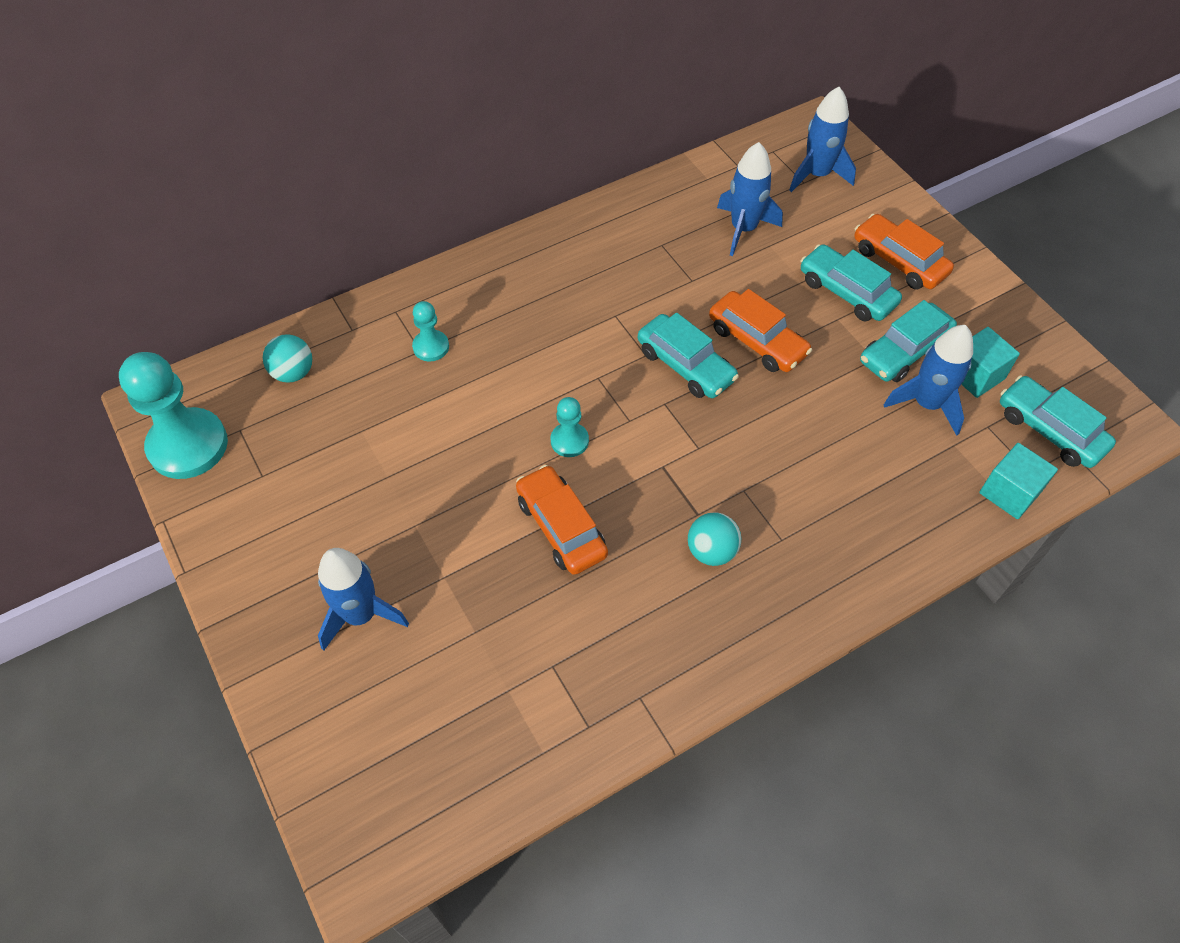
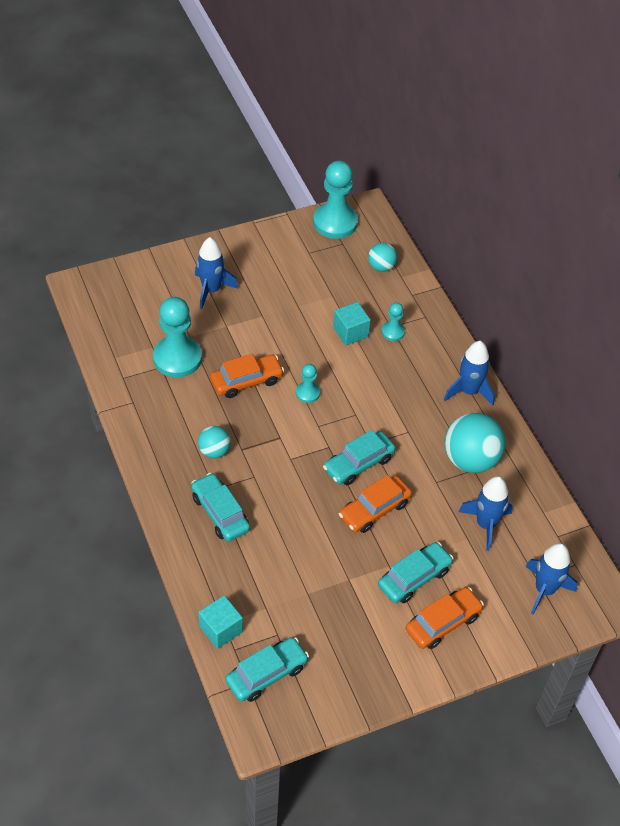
camera: 95 degrees right, 5 degrees down
turquoise car [860,300,957,382] -> turquoise car moved to [191,473,250,542]
blue rocket [884,325,973,436] -> blue rocket moved to [444,341,495,406]
turquoise cube [961,327,1020,398] -> turquoise cube moved to [333,302,371,345]
none -> turquoise pawn [153,297,202,378]
none -> turquoise ball [444,413,505,473]

